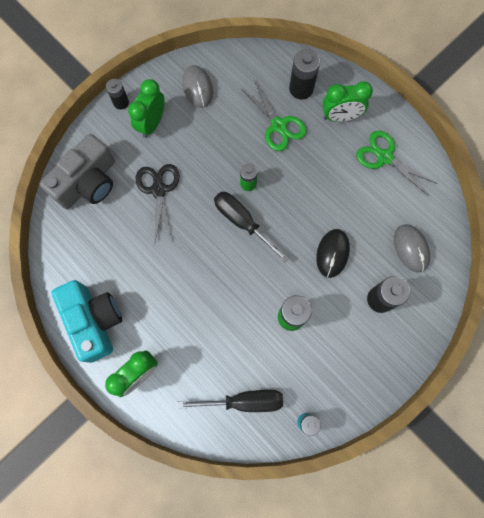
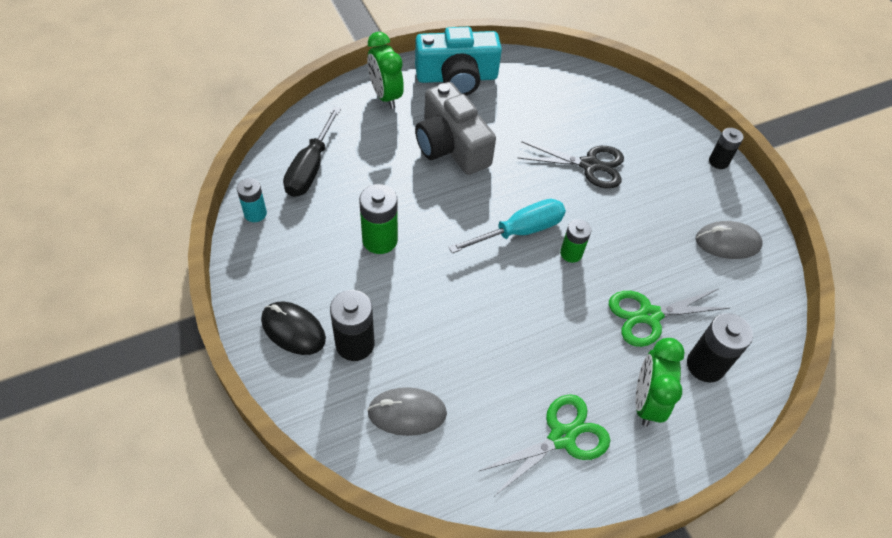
camera: 105 degrees right, 20 degrees down
grey camera [40,134,115,209] -> grey camera moved to [415,82,496,175]
green clock [128,79,165,138] -> none
black screwdriver [214,191,289,263] -> turquoise screwdriver [448,199,566,253]
black mouse [316,229,350,278] -> black mouse moved to [261,302,326,355]

